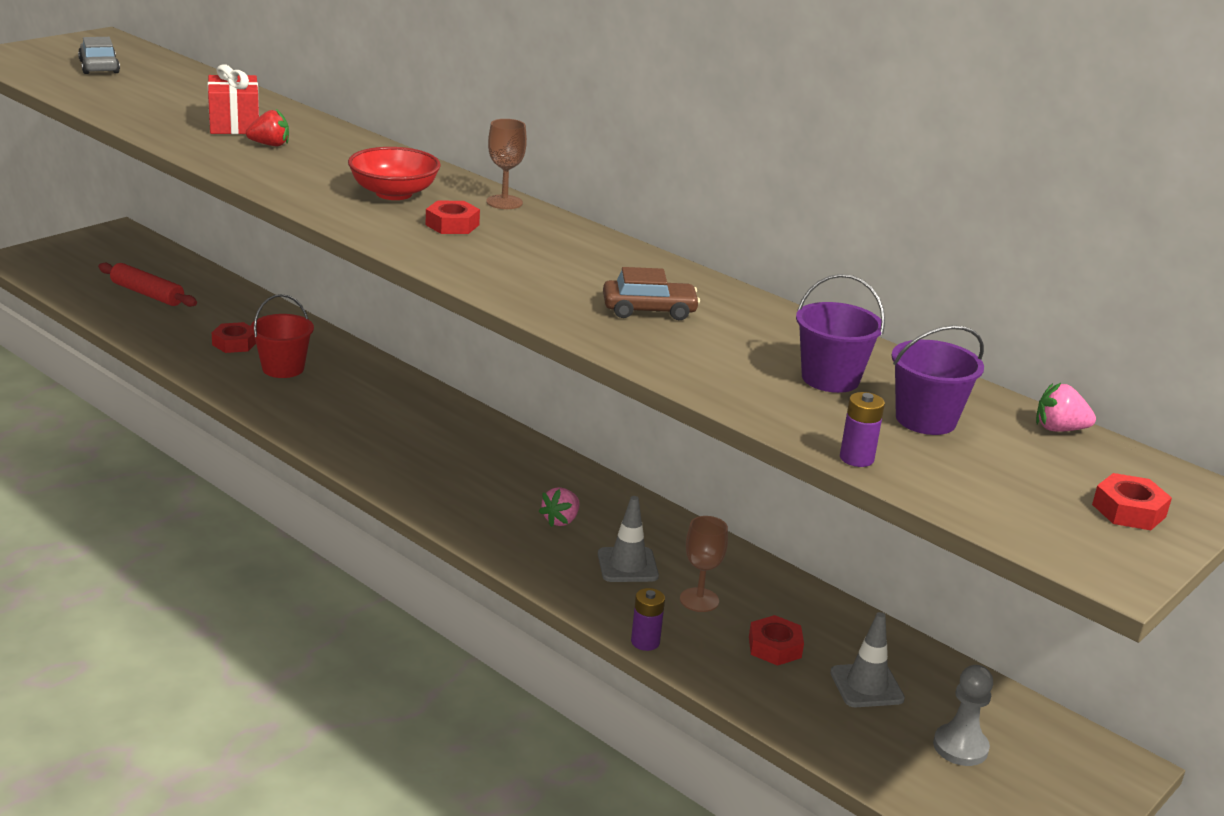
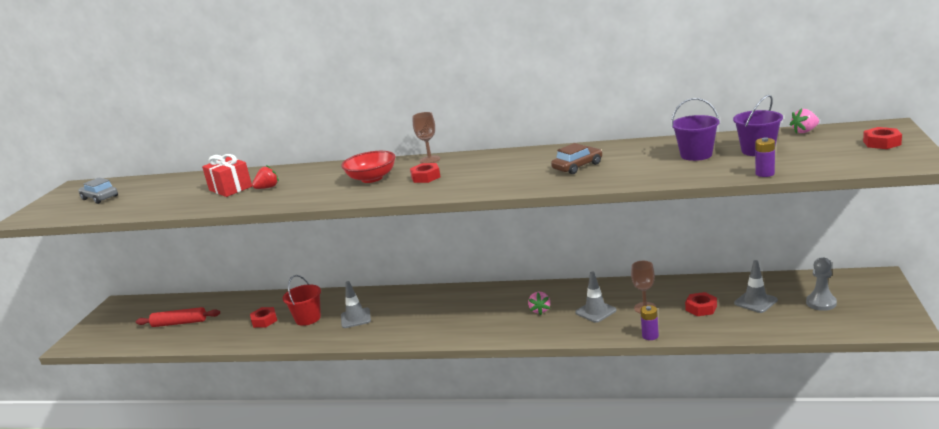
camera: 25 degrees left, 5 degrees down
none -> grey traffic cone [341,281,371,328]

